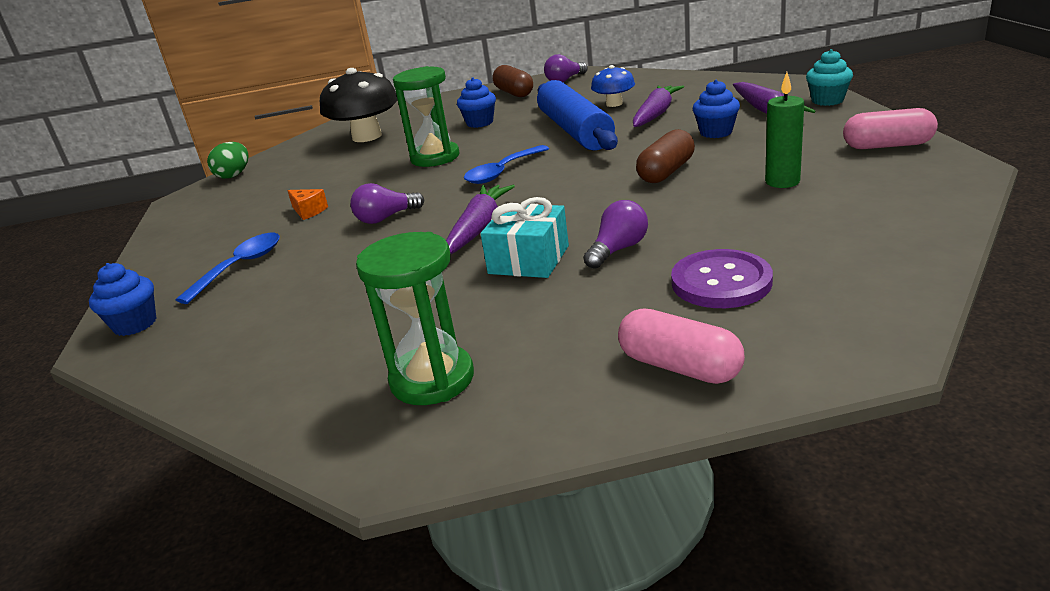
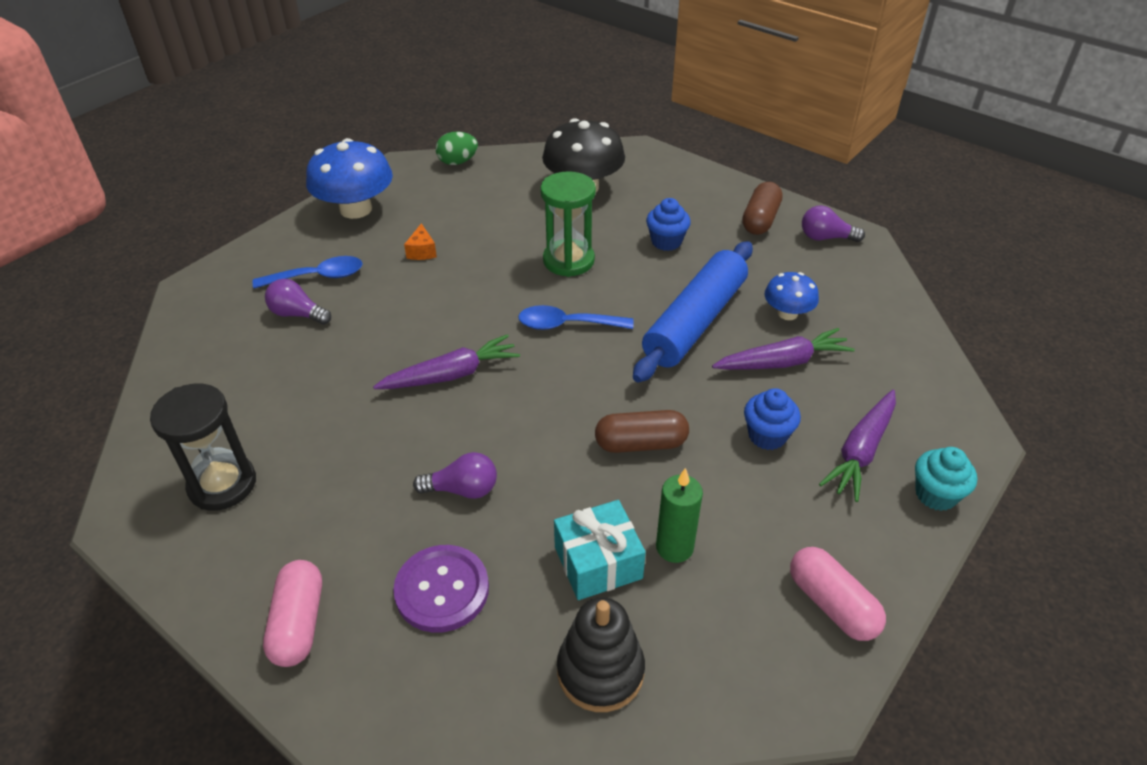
camera: 45 degrees right, 15 degrees up
blue cupcake [89,263,157,336] -> none
purple light bulb [350,183,424,224] -> purple light bulb moved to [265,279,331,325]
green hourglass [356,232,474,405] -> black hourglass [150,384,256,511]
turquoise gift [481,197,569,278] -> turquoise gift moved to [554,500,646,600]
none -> blue mushroom [306,138,393,219]
none -> black stacking toy [557,597,645,712]

